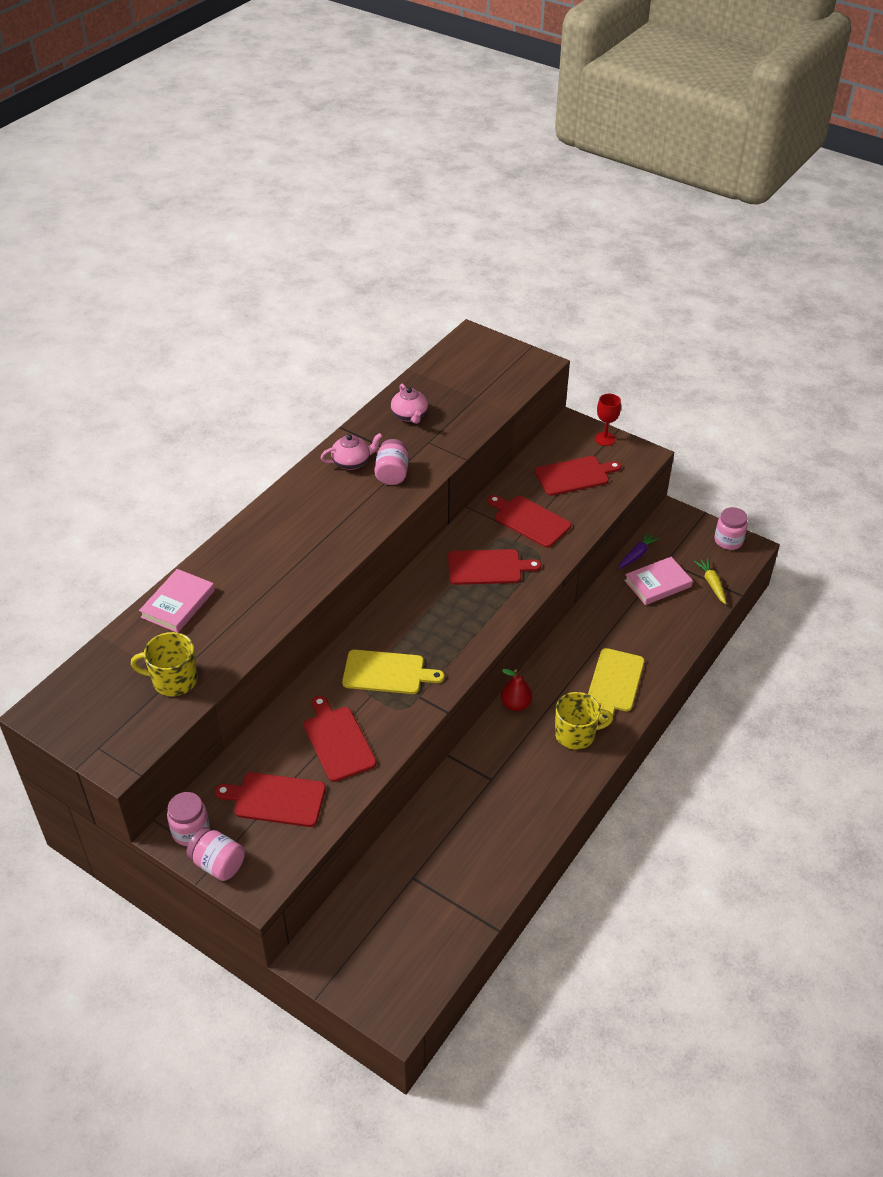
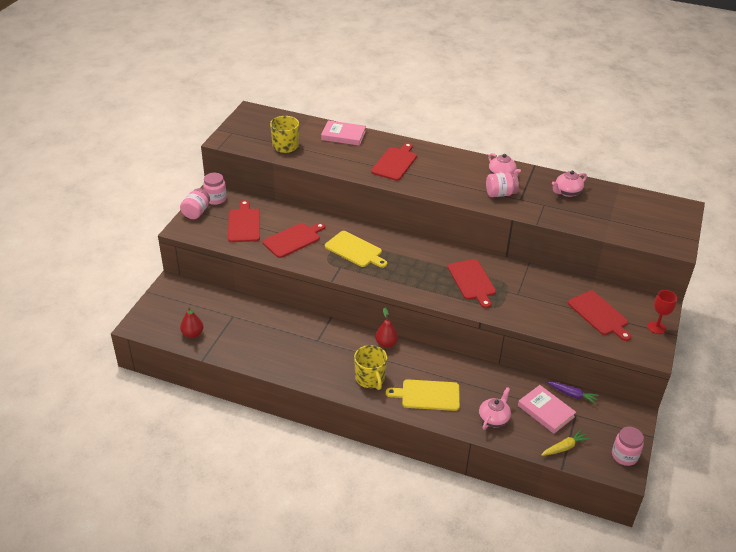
camera: 75 degrees right, 5 degrees down
yellow cutting board [342,650,445,694] -> yellow cutting board turned 45 degrees counterclockwise [325,231,387,268]
red cutting board [488,495,571,548] -> red cutting board moved to [371,143,417,181]
none -> red pear [180,307,204,338]
none -> pink teapot [479,387,511,430]

